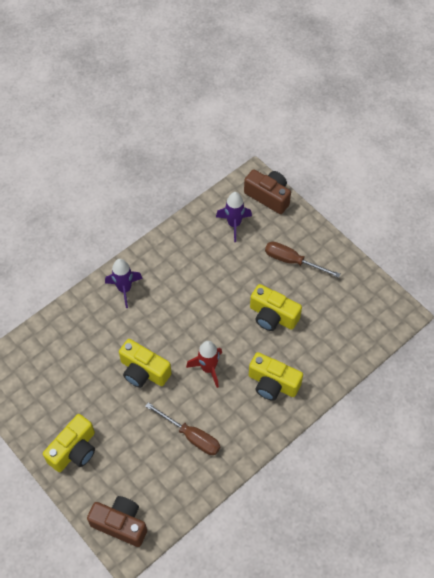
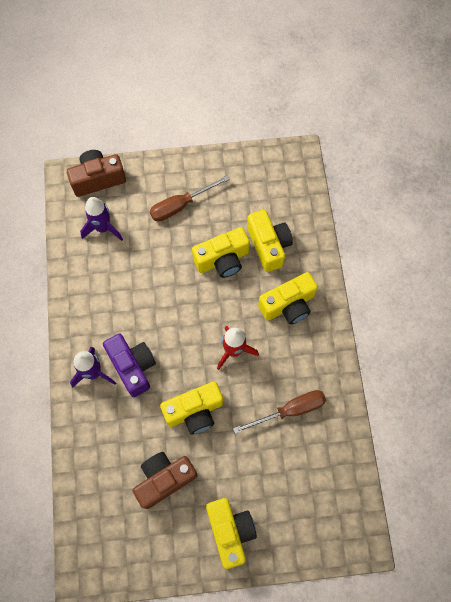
camera: 55 degrees left, 10 degrees up
brown camera [87,496,147,547] -> brown camera moved to [133,452,198,509]
none -> purple camera [103,334,156,397]
none -> yellow camera [247,210,293,272]

